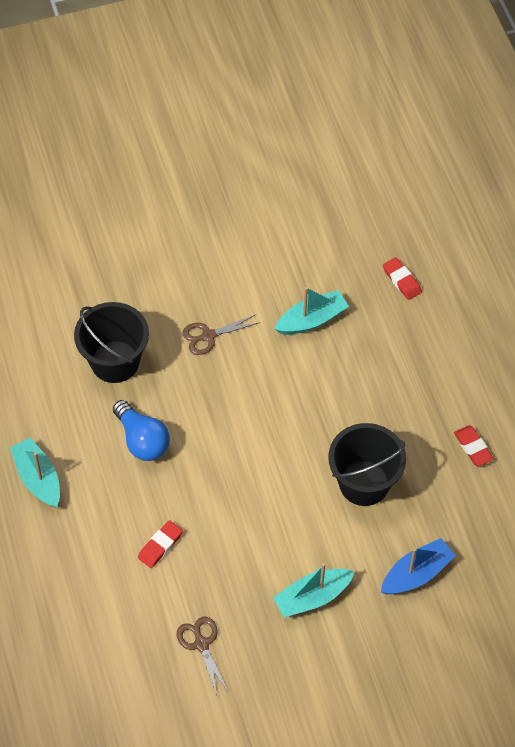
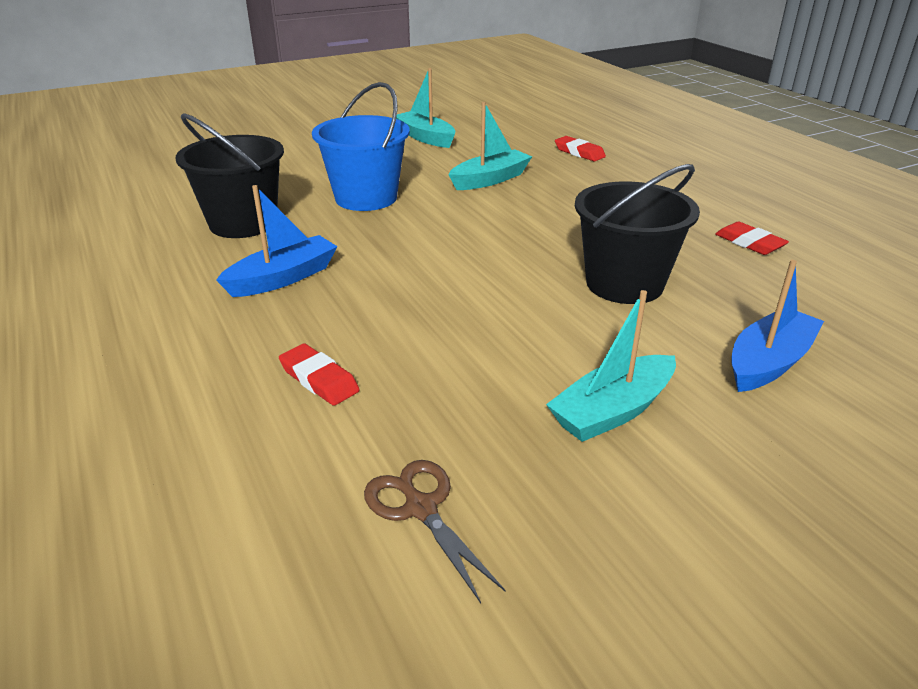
camera: 10 degrees left, 25 degrees down
turquoise boat [10,437,60,508] -> turquoise boat moved to [396,68,455,148]
blue light bulb [113,400,170,461] -> blue boat [216,185,338,297]
red eraser [138,520,183,568] -> red eraser turned 75 degrees counterclockwise [279,343,360,406]
brown scissors [182,314,260,355] -> blue bucket [312,82,410,211]

